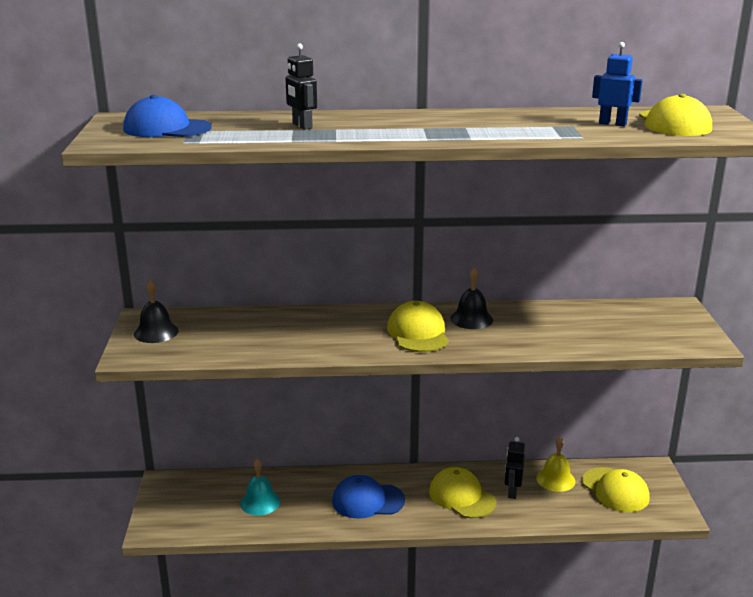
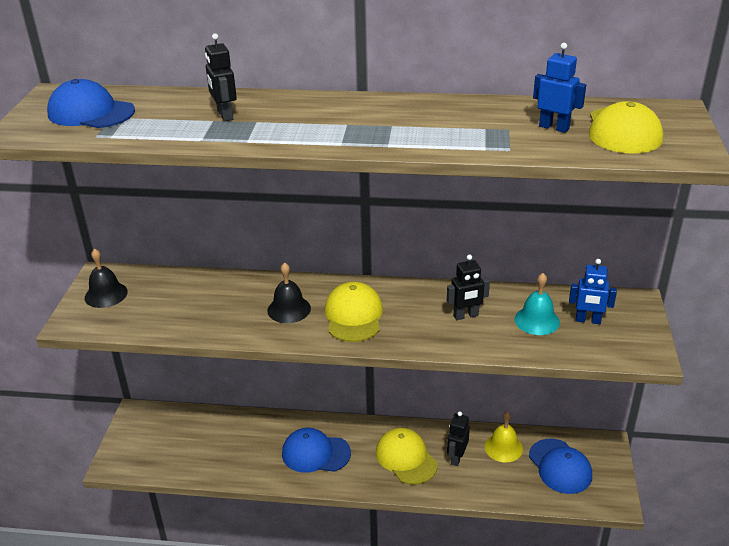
camera: 10 degrees right, 10 degrees up
turquoise bell [240,459,280,515] -> turquoise bell moved to [515,273,560,335]
black bell [450,268,493,329] -> black bell moved to [267,262,311,323]
yellow cap [582,467,650,512] -> blue cap [529,439,592,494]
none -> black robot [447,255,490,320]
none -> blue robot [569,259,617,324]

